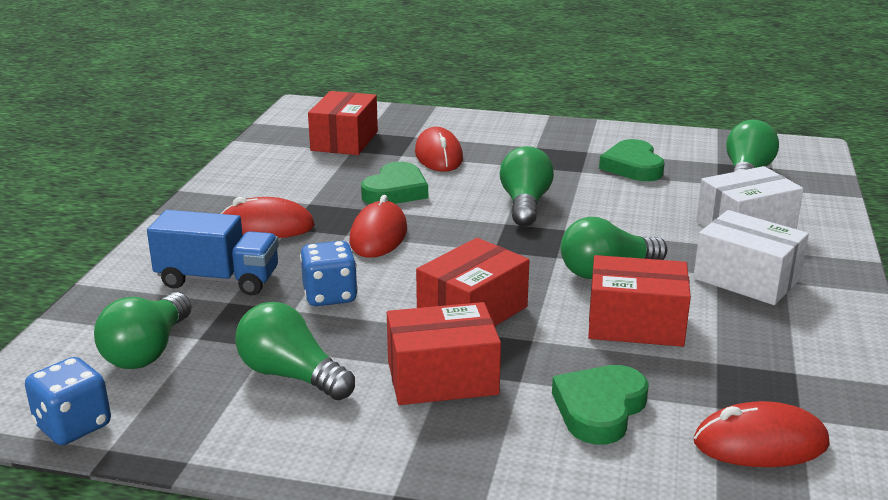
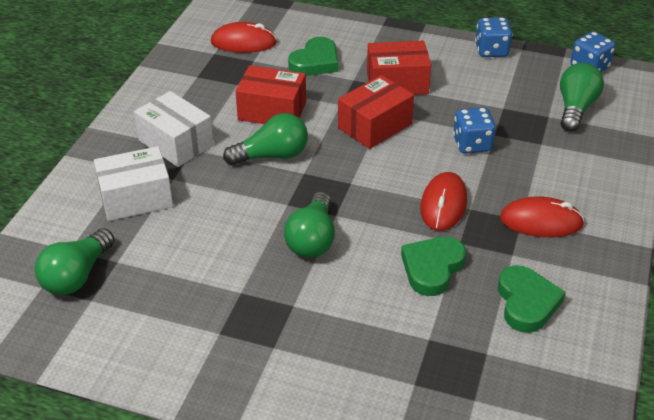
camera: 175 degrees left, 15 degrees up
blue truck [147,210,279,296] -> none
green light bulb [235,302,355,400] -> none
red box [308,91,378,155] -> none
red mouse [415,127,463,172] -> none
green heart [599,139,664,181] -> green heart moved to [498,265,566,333]
none -> blue dice [475,17,513,57]

